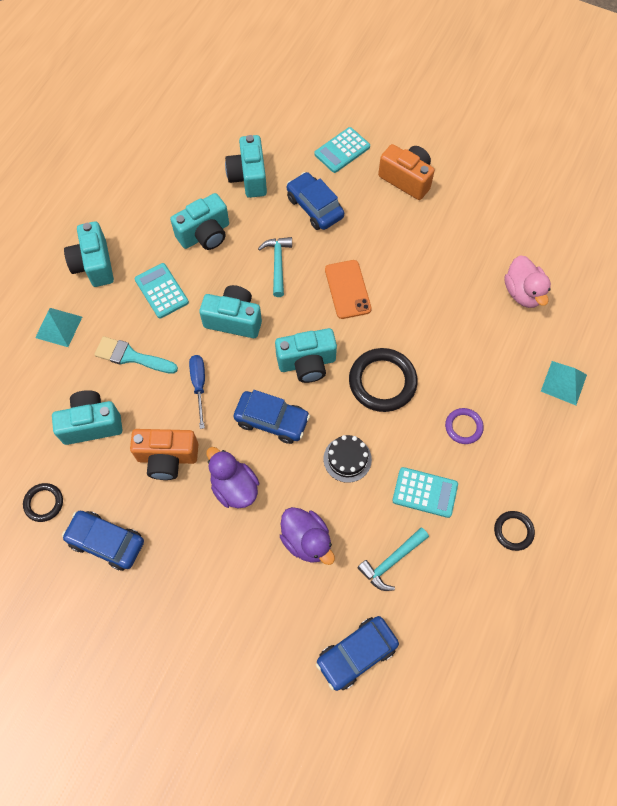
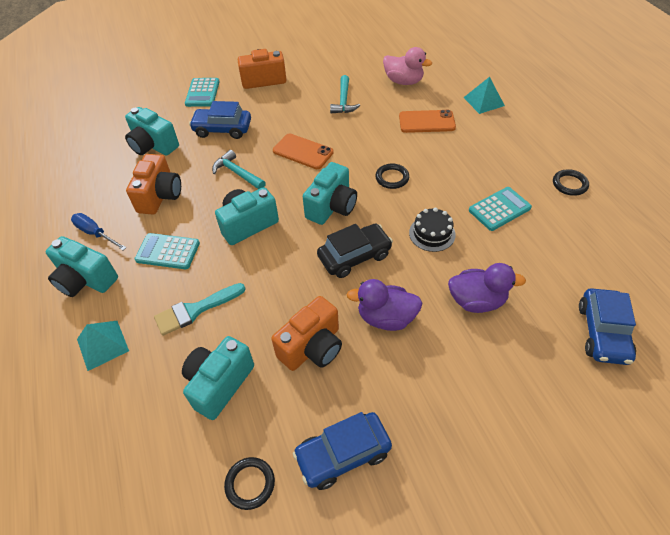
camera: 45 degrees left, 15 degrees down
turquoise camera [170,193,229,250] -> orange camera [126,154,181,215]
blue screwdriver [189,355,205,429] -> blue screwdriver moved to [71,213,127,251]
blue car [233,390,310,444] -> black car [317,224,393,278]
black ring [349,348,418,412] -> black ring [375,163,409,189], size x0.55
turquoise hammer [357,528,429,591] -> turquoise hammer moved to [330,75,360,113]
purple ring [445,408,484,444] -> none
none -> orange phone [399,110,456,133]

